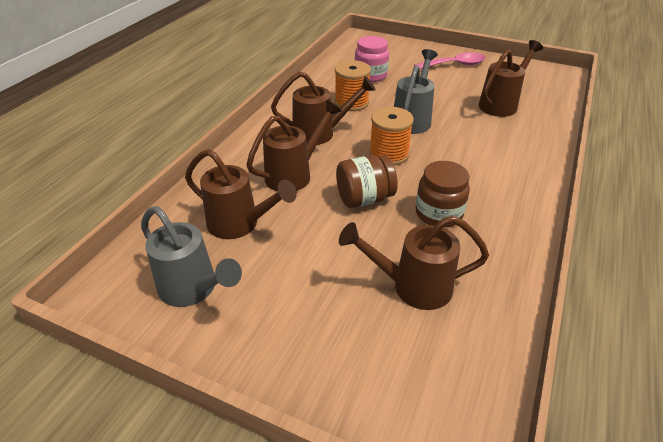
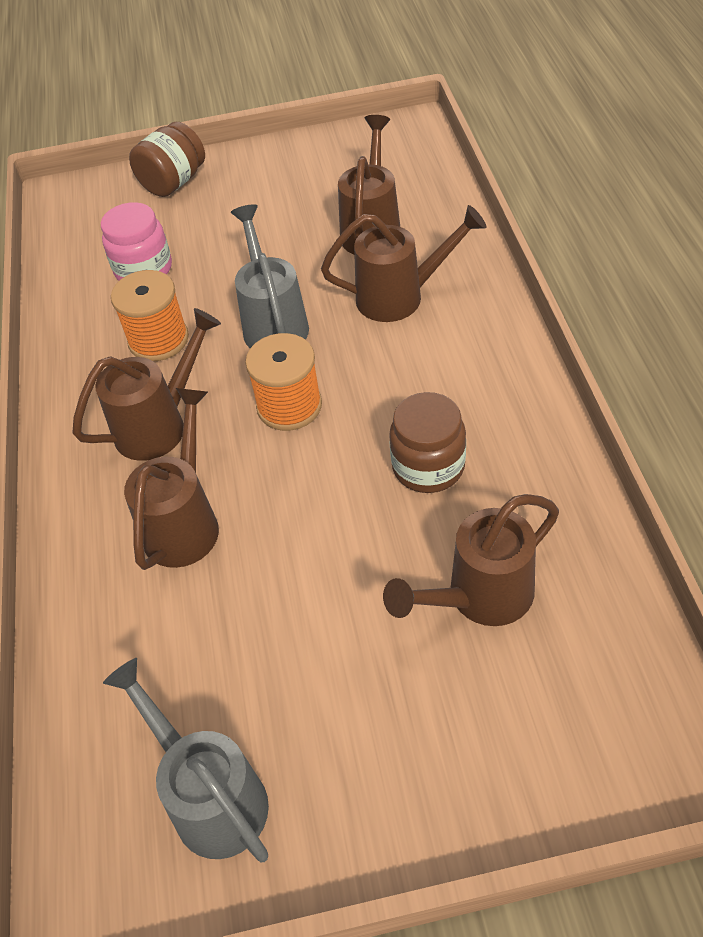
camera: 30 degrees left, 10 degrees up
grey watering can [141,206,242,307] -> grey watering can turned 135 degrees counterclockwise [103,658,269,862]
brown watering can [185,149,297,239] -> brown watering can moved to [321,205,486,322]
brown jar [336,155,398,208] -> brown jar moved to [129,122,205,197]
pink spoon [414,52,486,69] -> none

